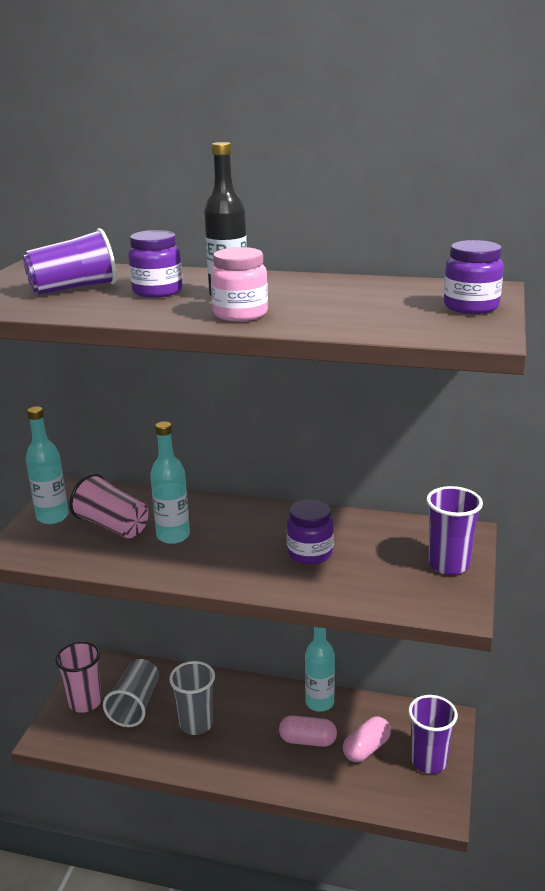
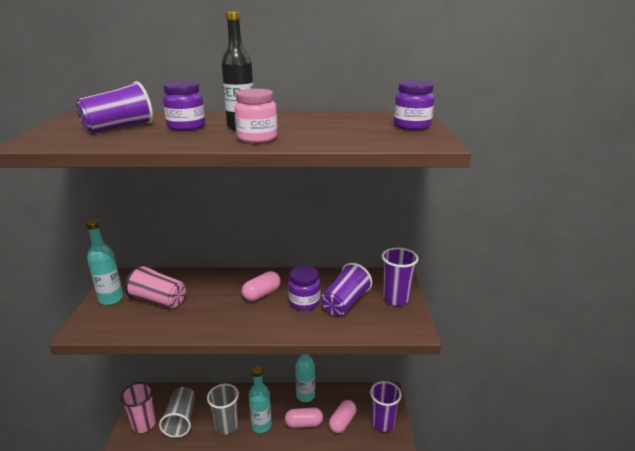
camera: 15 degrees left, 0 degrees up
turquoise bottle [150,421,190,544] -> turquoise bottle moved to [249,366,272,433]
none -> pink capsule [241,271,281,301]
none -> purple cup [321,263,372,316]

